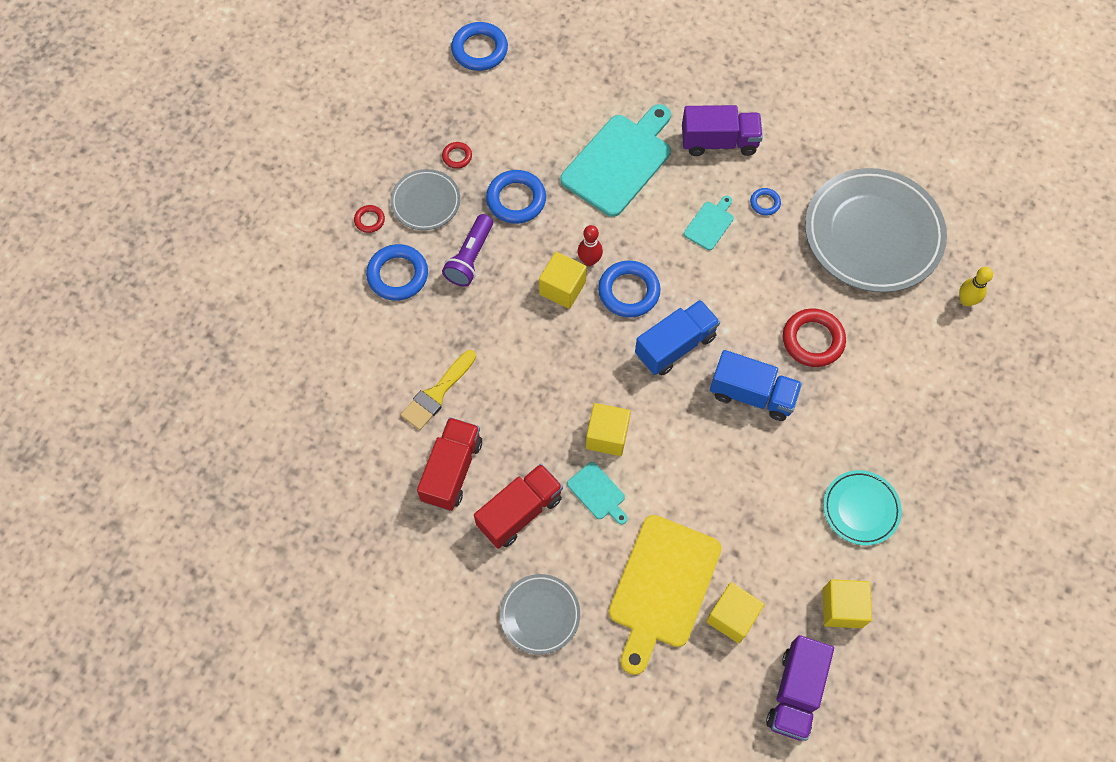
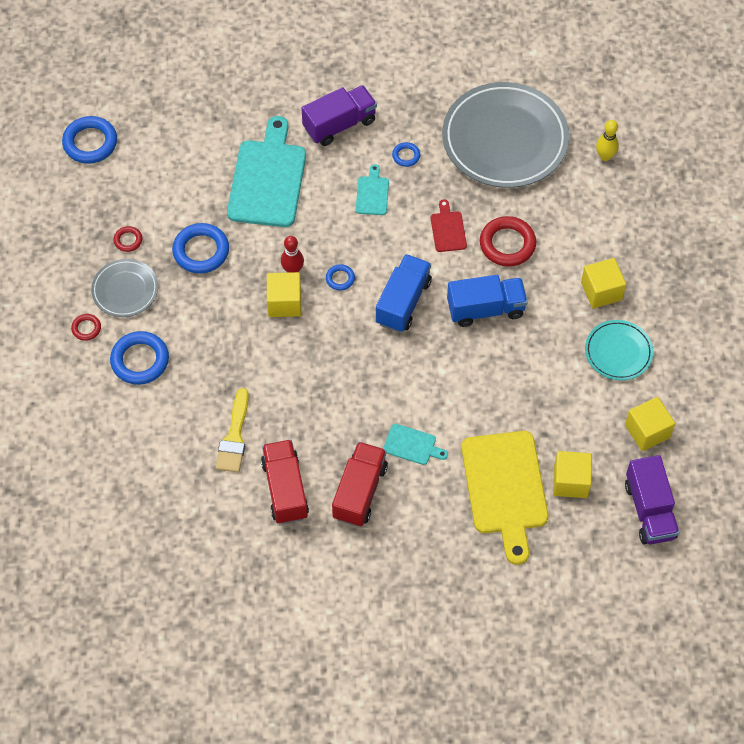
camera: 30 degrees left, 5 degrees down
purple flashlight [442,214,493,287] -> none
grey plate [500,574,580,655] -> none
yellow cube [586,403,631,456] -> yellow cube moved to [581,258,626,308]
blue ring [598,260,660,318] -> blue ring [326,264,355,290], size x0.51
none -> red cutting board [431,200,467,252]

